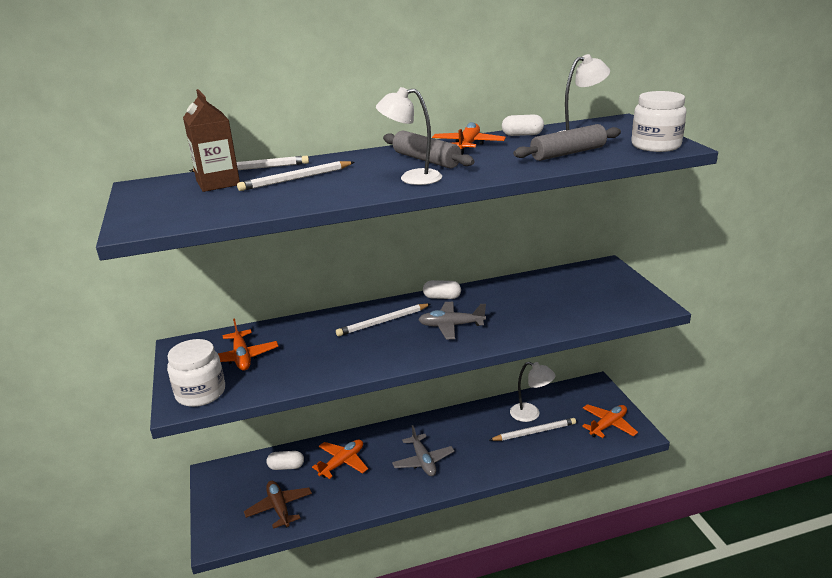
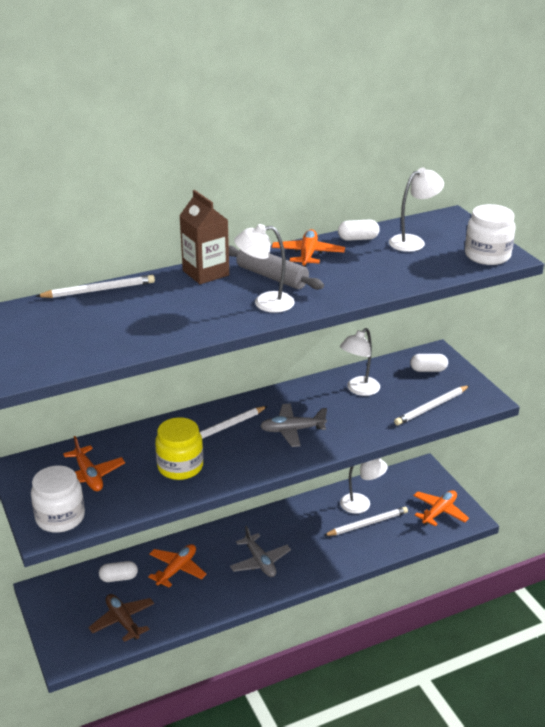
camera: 10 degrees left, 5 degrees up
brown carton [183,89,240,192] -> brown carton moved to [179,190,229,284]
white pencil [237,161,354,191] -> white pencil moved to [394,385,470,425]
white capsule [423,280,461,299] -> white capsule moved to [410,354,448,372]
grey rolling pin [513,124,621,161] -> none
none -> yellow jar [155,417,203,480]
none -> white lamp [340,328,380,396]

